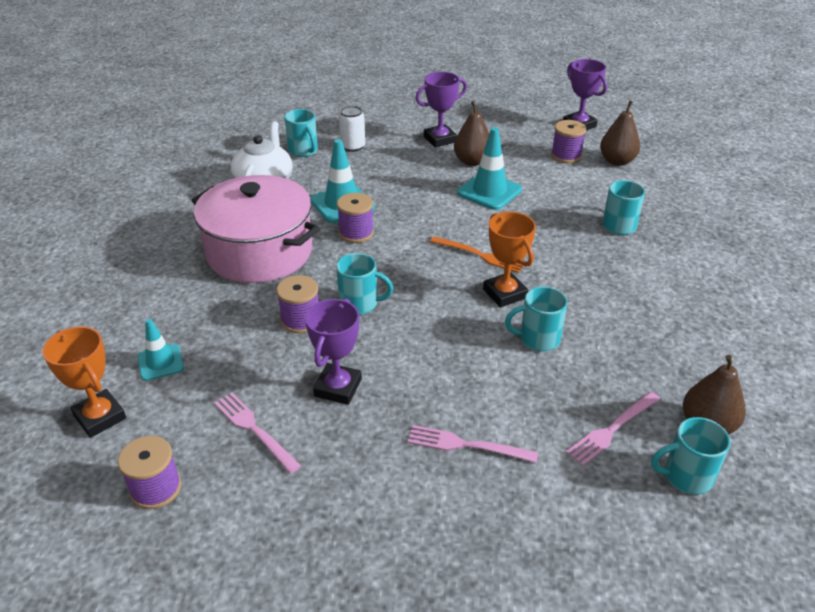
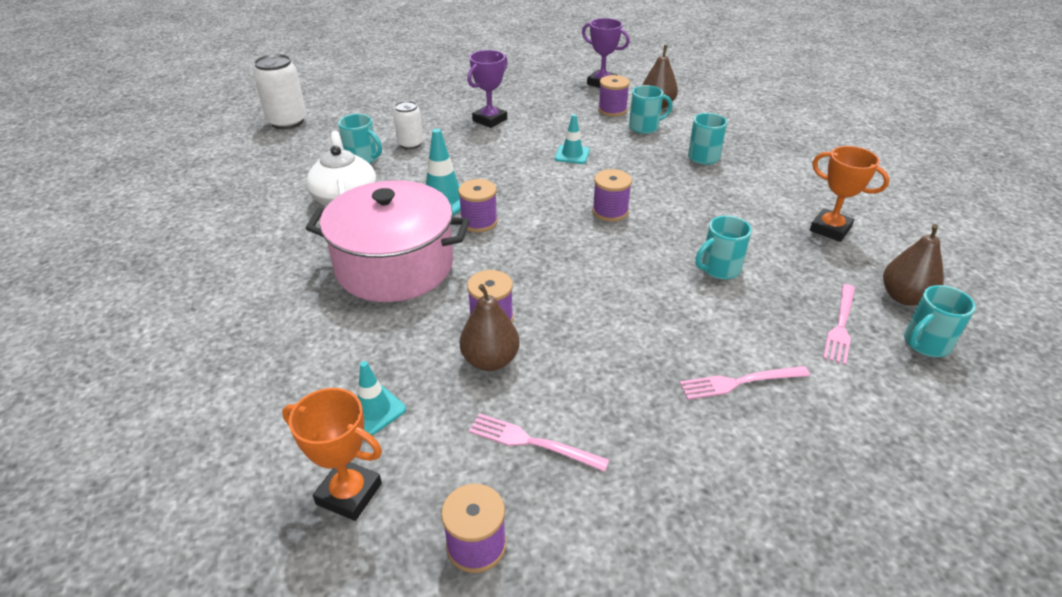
camera: 25 degrees left, 0 degrees up
purple trophy [305,298,362,405] -> none
turquoise mug [336,253,393,315] -> turquoise mug moved to [629,85,673,134]
orange fork [430,236,523,273] -> purple spool [592,169,632,222]
brown pear [454,101,489,166] -> brown pear moved to [460,284,519,371]
turquoise traffic cone [457,127,522,210] -> turquoise traffic cone [555,114,590,164], size x0.62
orange trophy [483,212,536,307] -> orange trophy moved to [810,146,889,242]
none -> white can [253,54,306,129]

